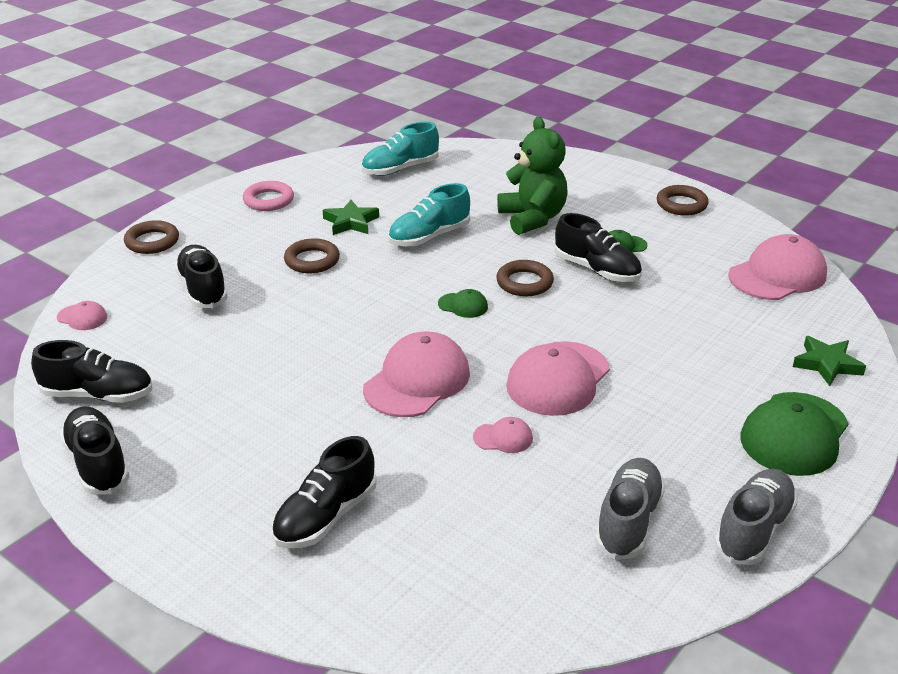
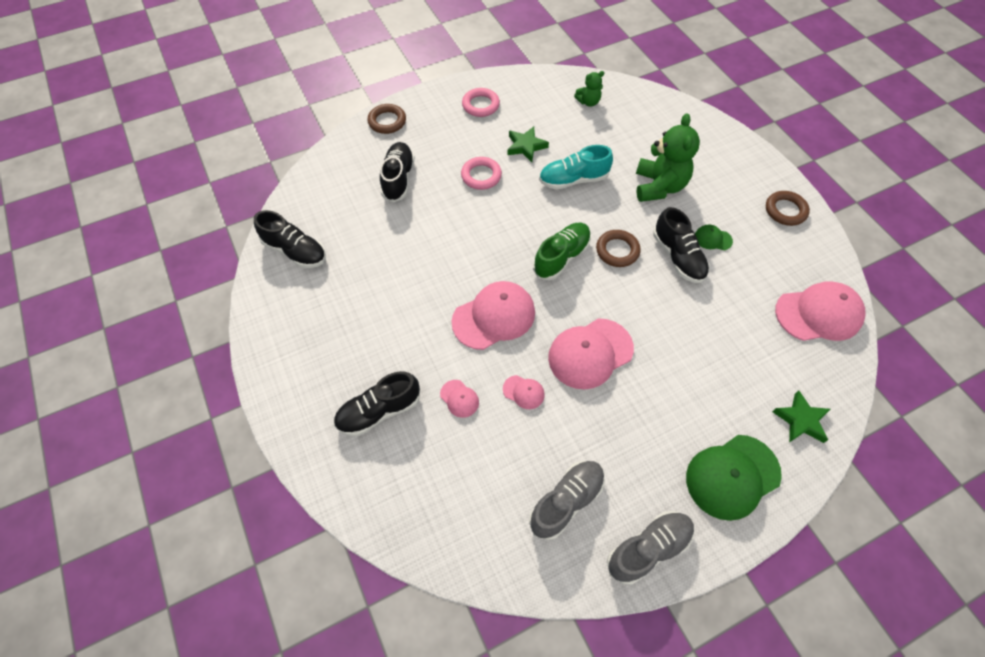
camera: 25 degrees right, 25 degrees up
pink cap [57,301,107,330] -> pink cap moved to [440,380,479,418]
black shoe [60,406,130,495] -> none
brown ring [284,238,340,273] -> pink ring [461,157,502,190]
turquoise shoe [361,122,439,176] -> green teddy bear [574,71,604,107]
green cap [438,289,488,318] -> green shoe [533,223,591,280]

